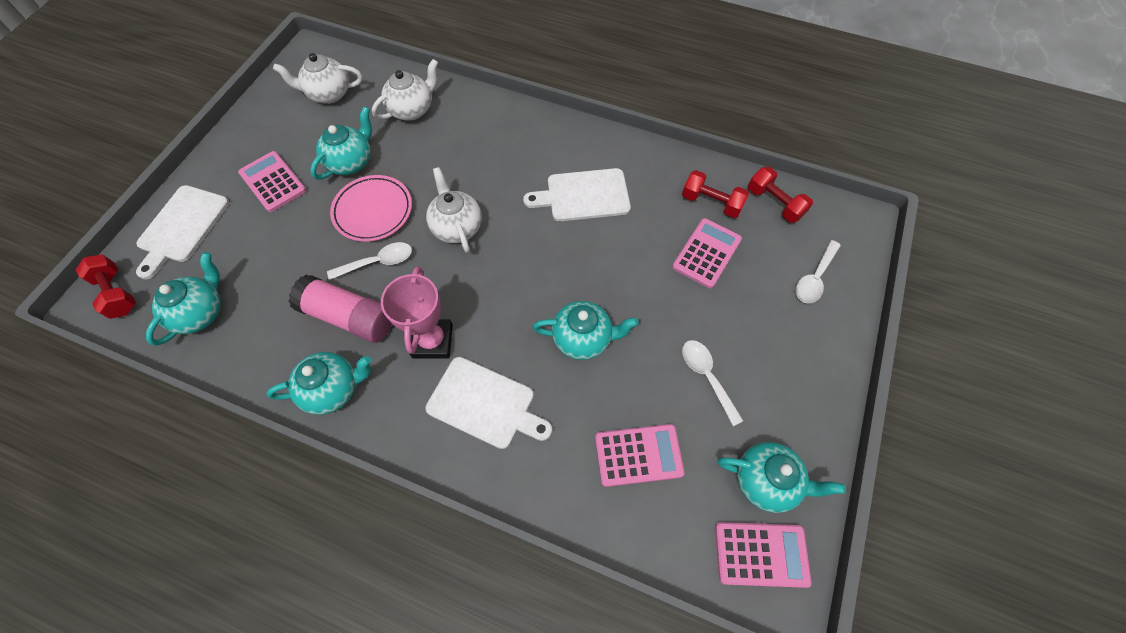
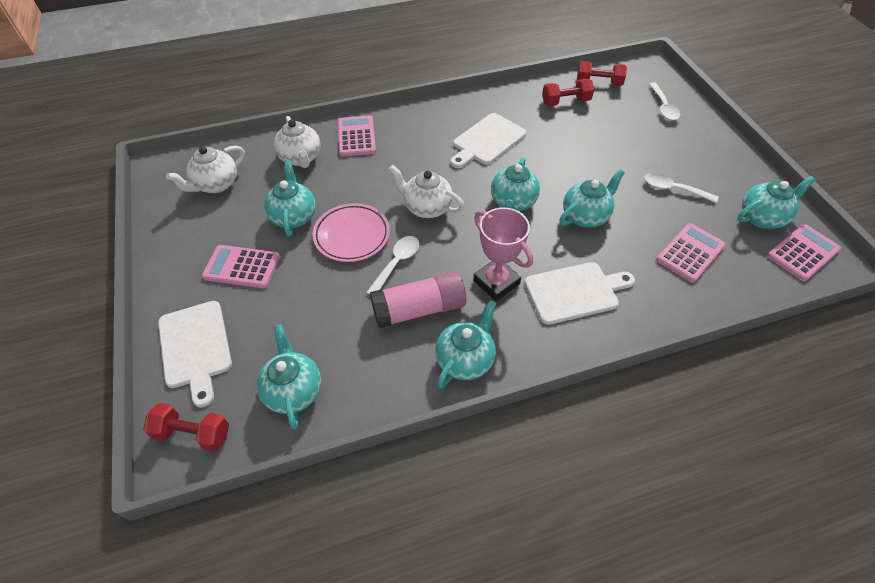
camera: 40 degrees left, 10 degrees down
white teapot [372,59,438,121] -> white teapot turned 150 degrees clockwise [274,116,321,168]
pink calculator [672,218,742,288] -> pink calculator moved to [338,115,376,157]
none -> turquoise teapot [491,157,540,211]

